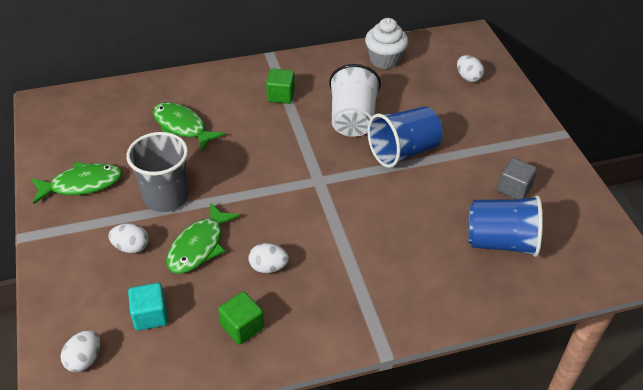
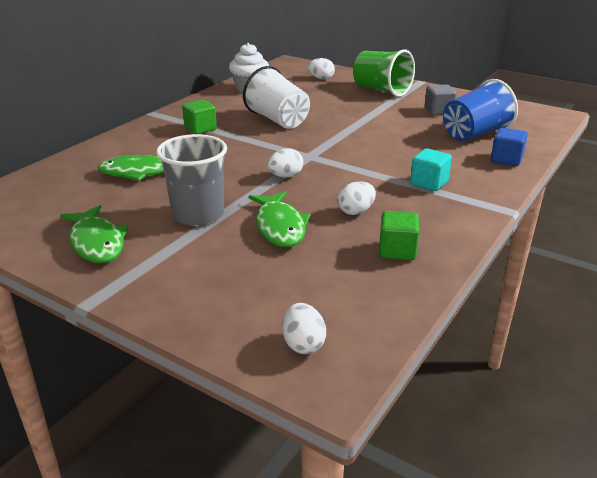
camera: 40 degrees left, 15 degrees down
green fish [31,162,122,204] -> green fish turned 120 degrees clockwise [60,205,129,263]
white egg [108,223,149,253] -> white egg moved to [267,148,303,177]
turquoise cube [128,283,168,331] -> turquoise cube moved to [410,148,452,191]
blue cup [367,106,442,168] -> none
none -> green cup [353,49,415,97]
none -> blue cube [491,127,528,166]

